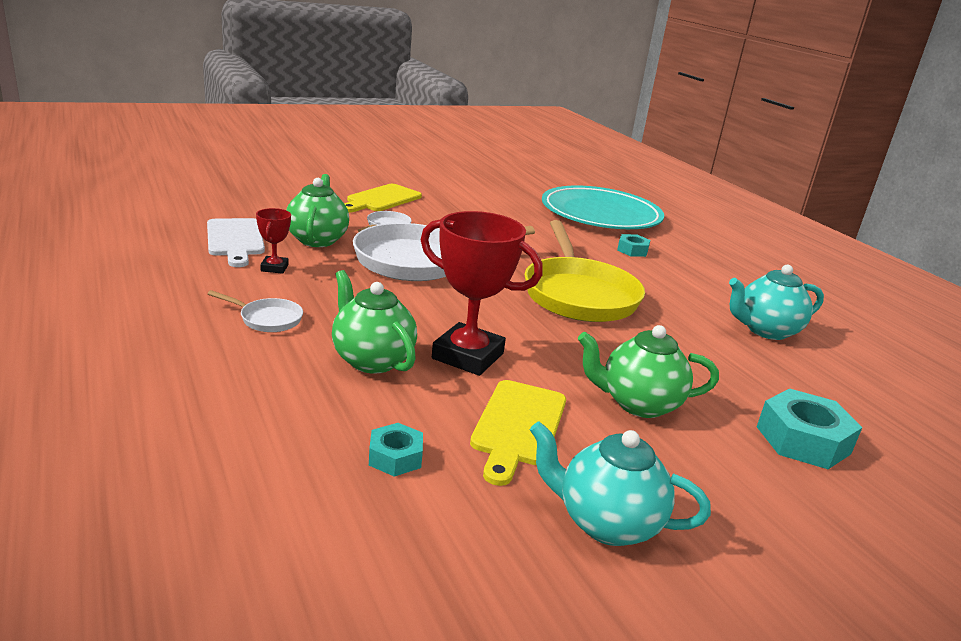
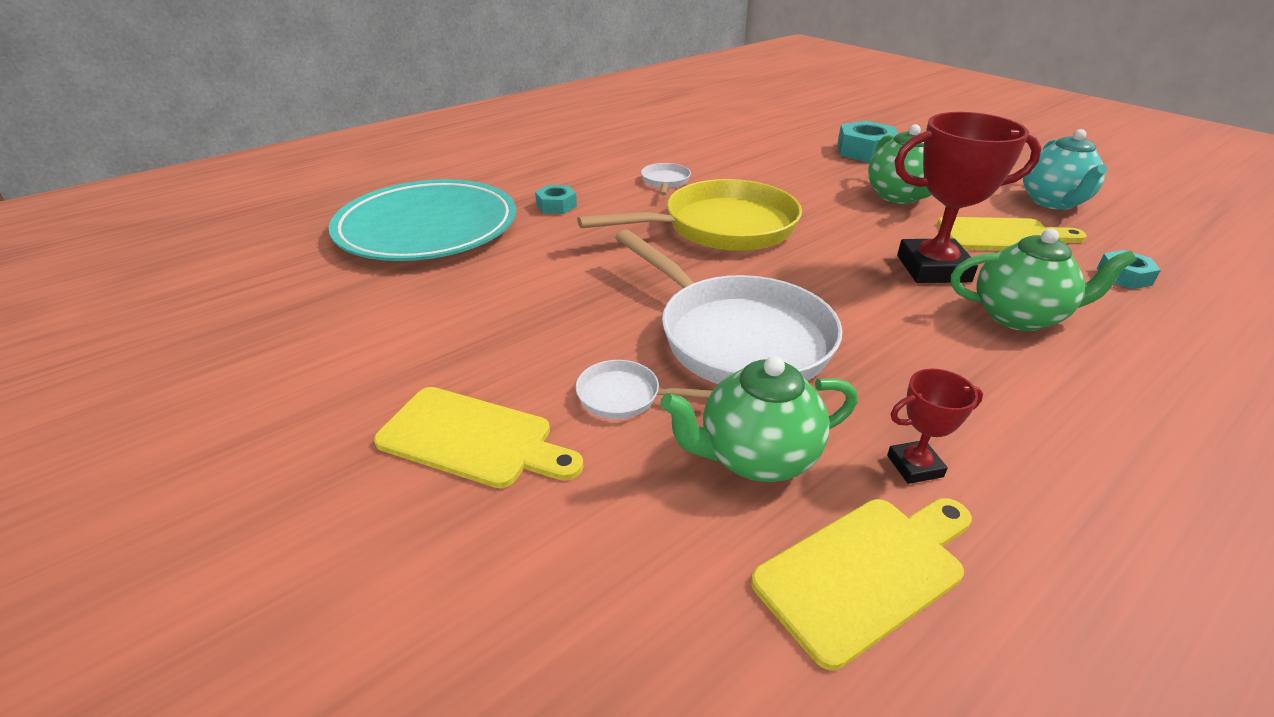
camera: 100 degrees left, 10 degrees up
white cutting board [207,218,265,267] -> yellow cutting board [751,498,972,670]
white pan [208,290,303,332] -> white pan moved to [641,163,691,195]
green teapot [332,270,417,374] -> green teapot turned 120 degrees counterclockwise [951,229,1137,331]
red trophy [421,211,543,376] -> red trophy turned 75 degrees clockwise [894,112,1042,283]
turquoise teapot [729,265,824,340] -> none

